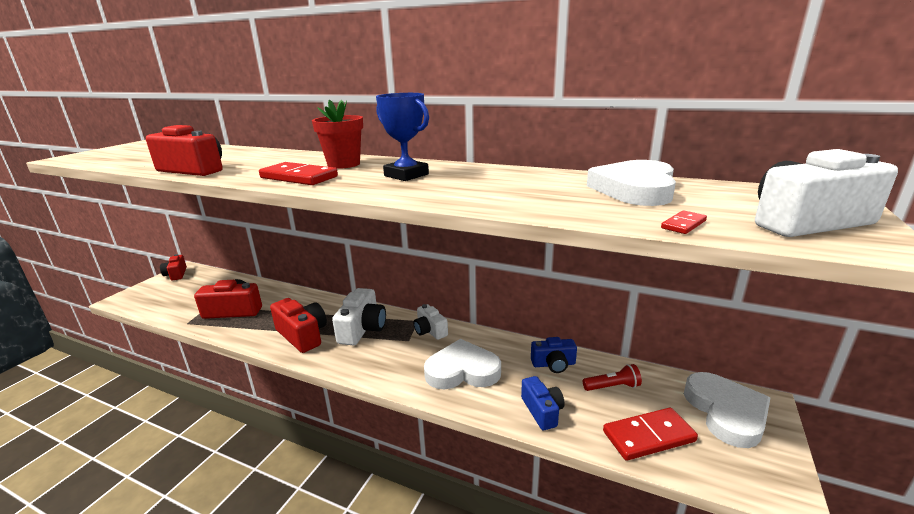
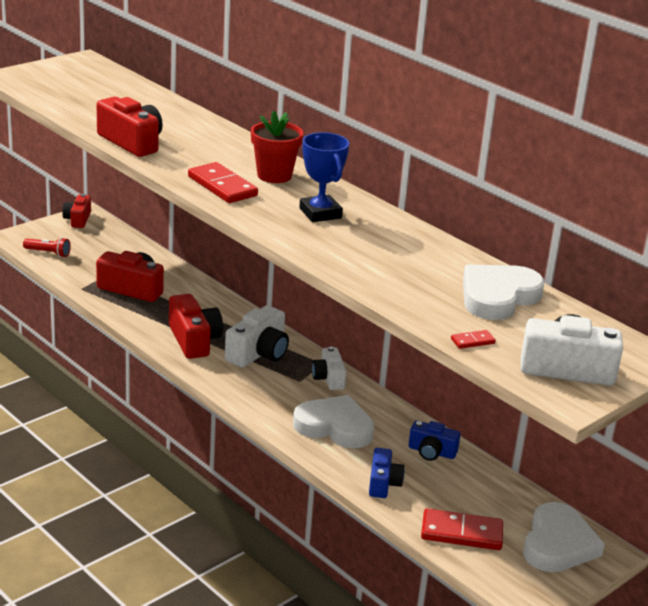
camera: 20 degrees right, 5 degrees up
red flashlight [583,364,642,391] -> red flashlight moved to [23,238,71,257]

